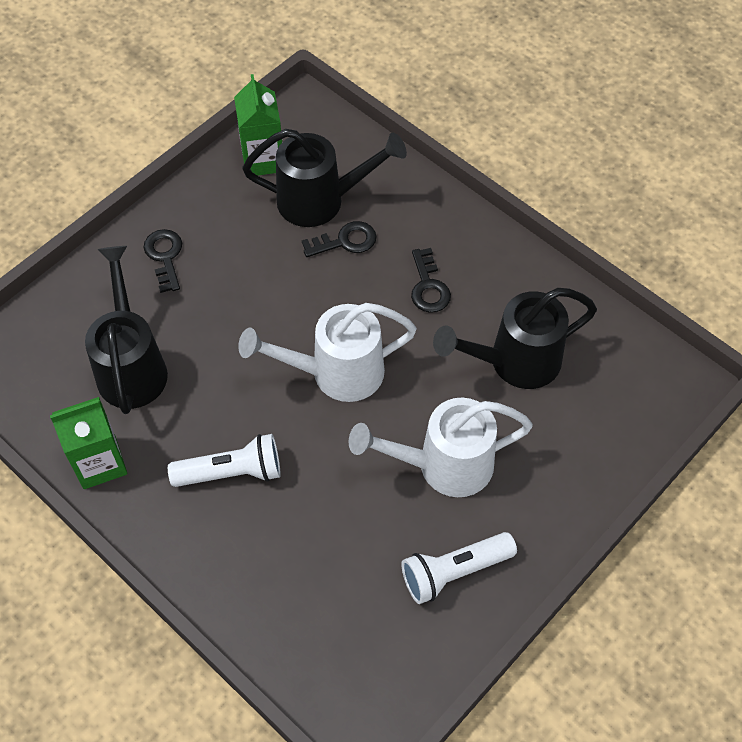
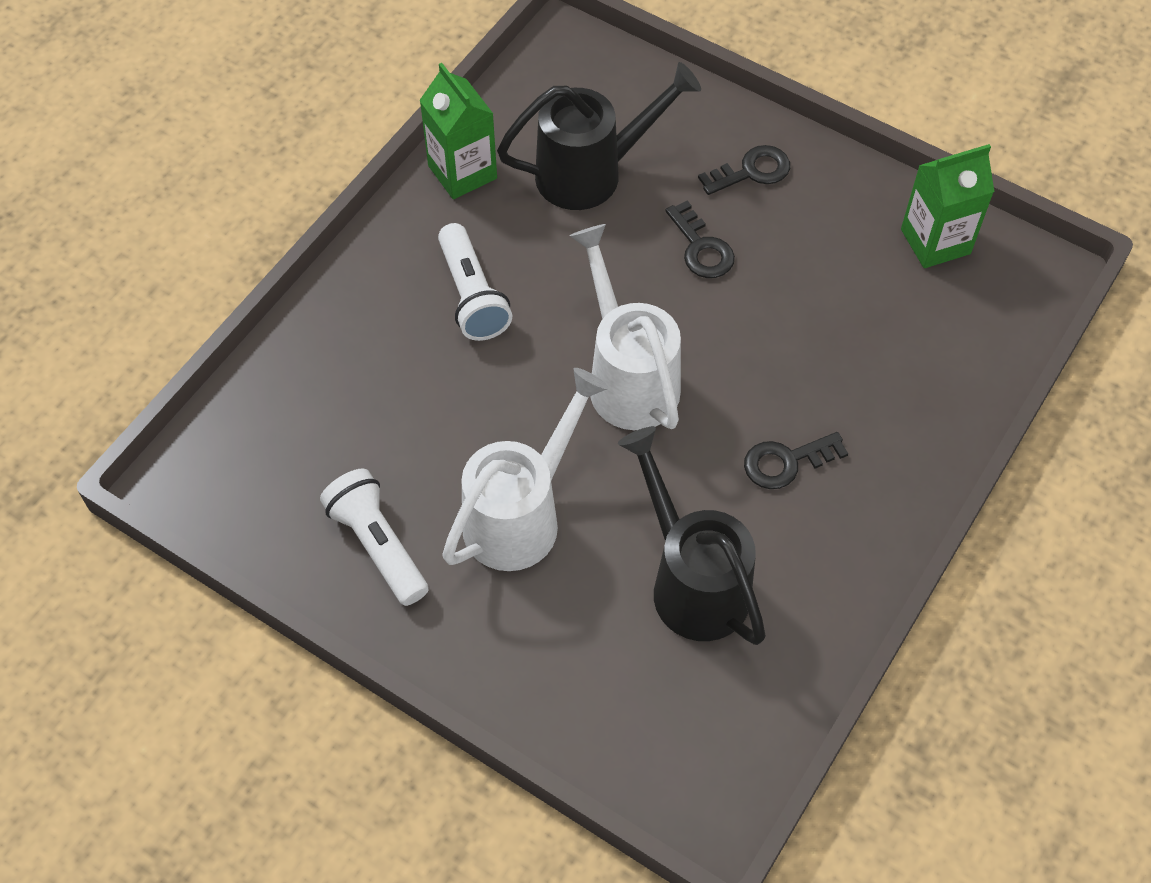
camera: 80 degrees right, 0 degrees up
black watering can [242,129,407,227] -> none
black key [302,221,377,257] -> black key moved to [665,200,735,278]
white watering can [349,398,533,497] -> white watering can turned 60 degrees clockwise [442,368,609,571]

